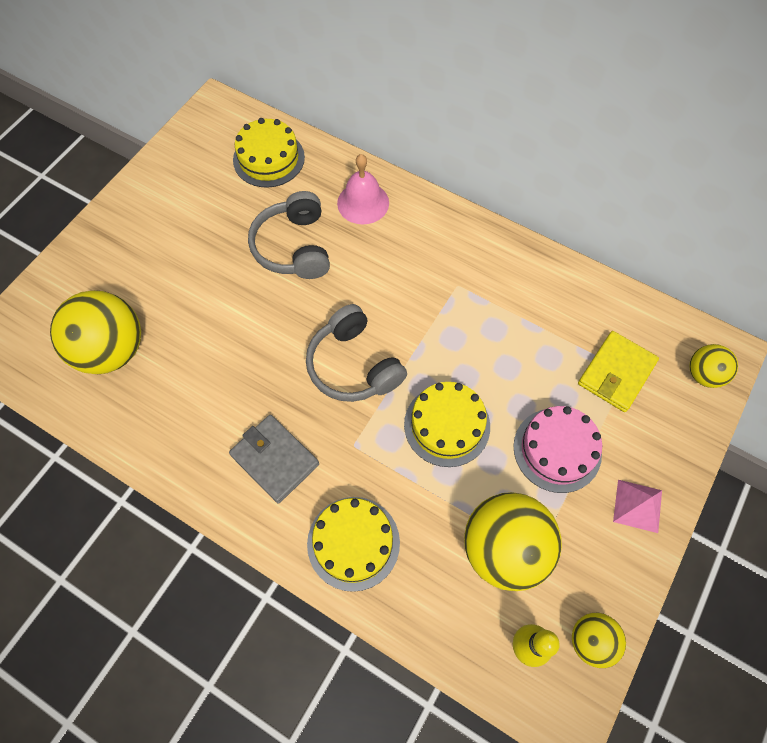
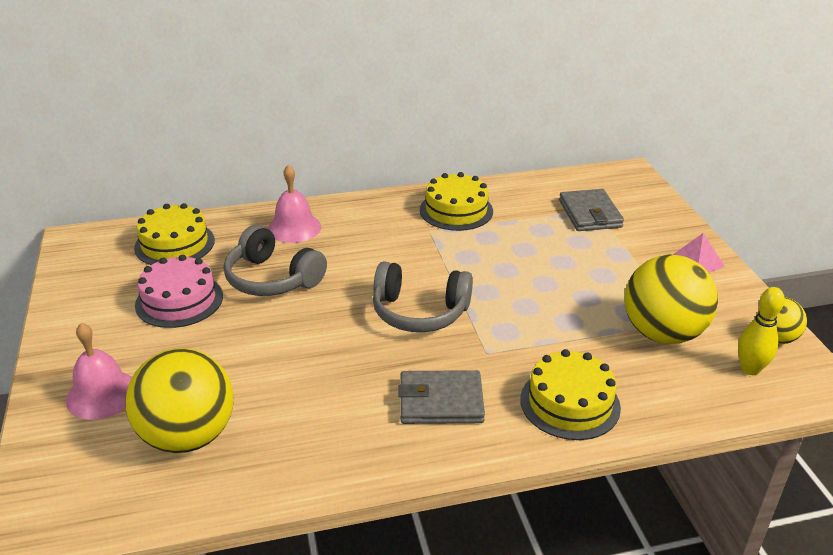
camera: 45 degrees left, 30 degrees down
yellow cake [404,382,490,467] -> yellow cake moved to [420,172,493,231]
pink cake [513,406,602,493] -> pink cake moved to [135,255,223,328]
yellow wallet [578,331,659,412] -> grey wallet [559,189,624,231]
yellow ball [689,344,738,388] -> none
none -> pink bell [66,323,132,420]

